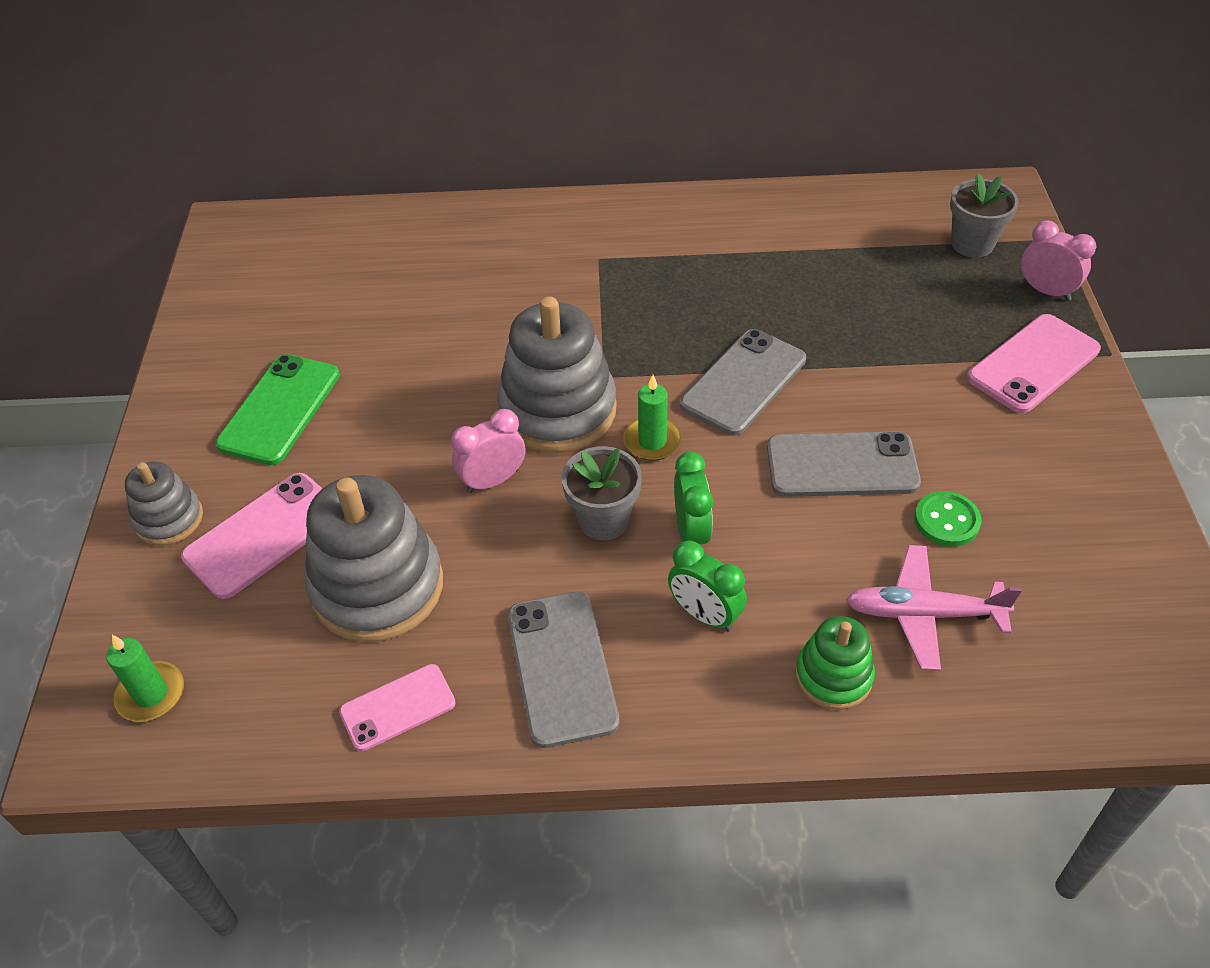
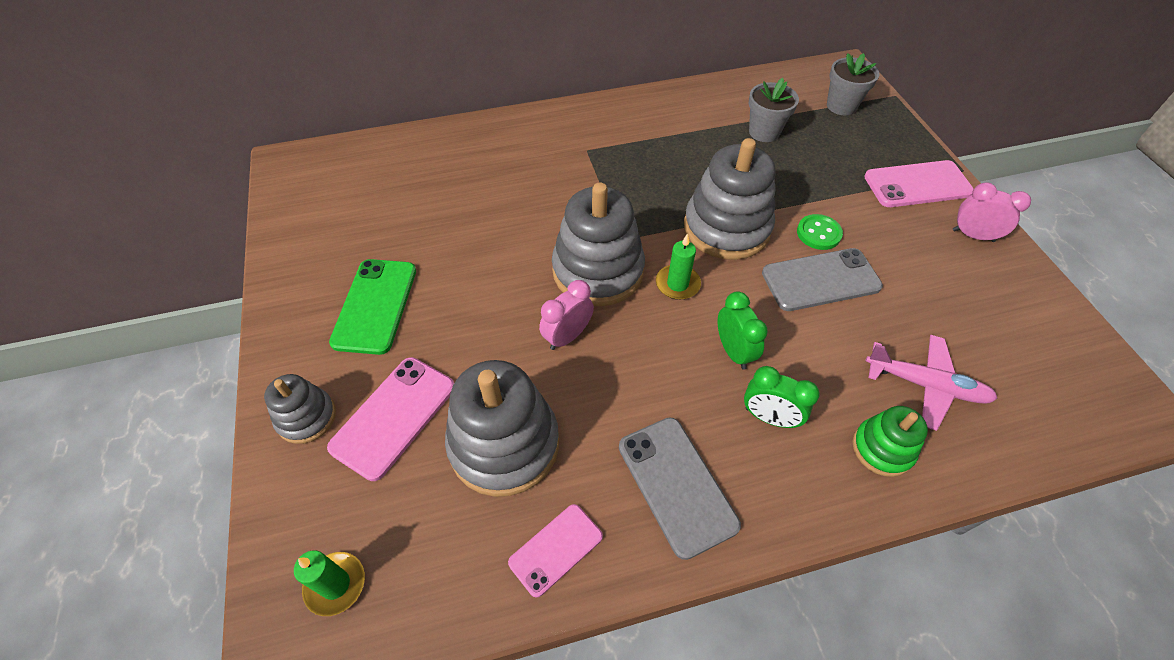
camera: 15 degrees left, 5 degrees up
grey flower pot [562,446,642,540] -> grey flower pot moved to [749,78,799,142]
grey phone [680,329,806,436] -> grey stacking toy [684,138,776,260]
pink plane [846,545,1022,671] -> pink plane turned 150 degrees counterclockwise [866,335,998,431]
green button [915,491,982,547] -> green button moved to [797,214,843,250]
pink phone [967,314,1101,413] -> pink phone turned 45 degrees clockwise [864,160,974,207]
pink clock [1021,221,1096,301] -> pink clock moved to [953,182,1031,242]

